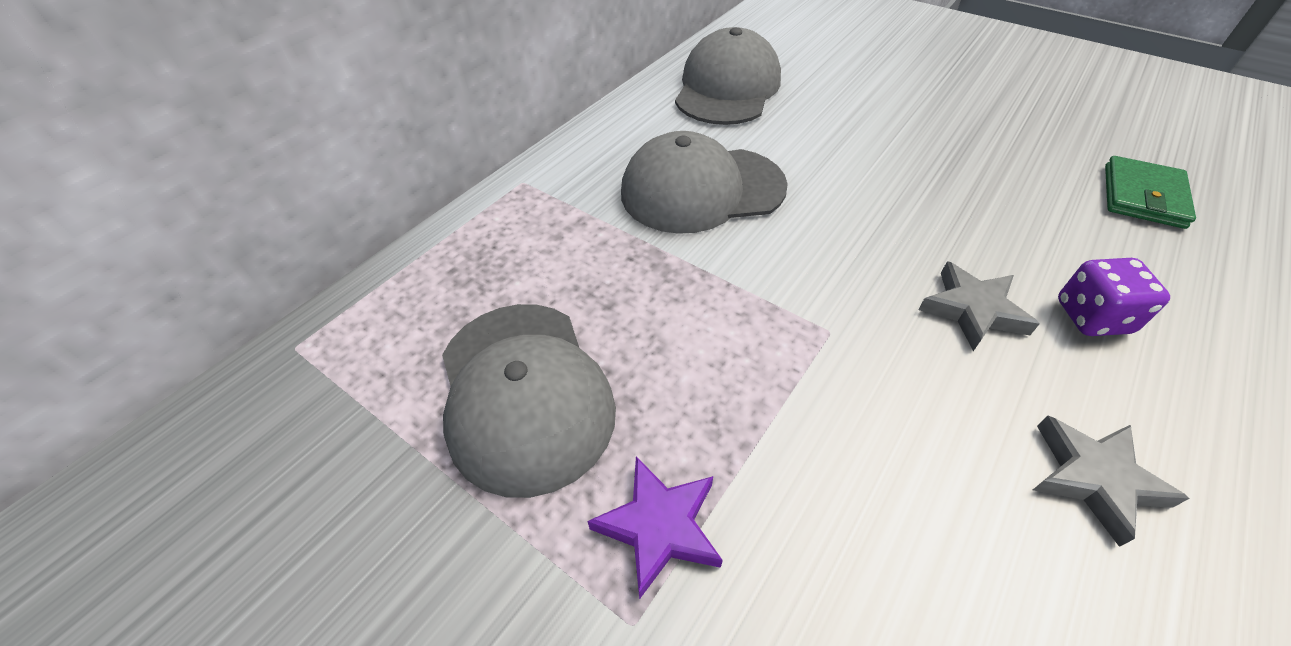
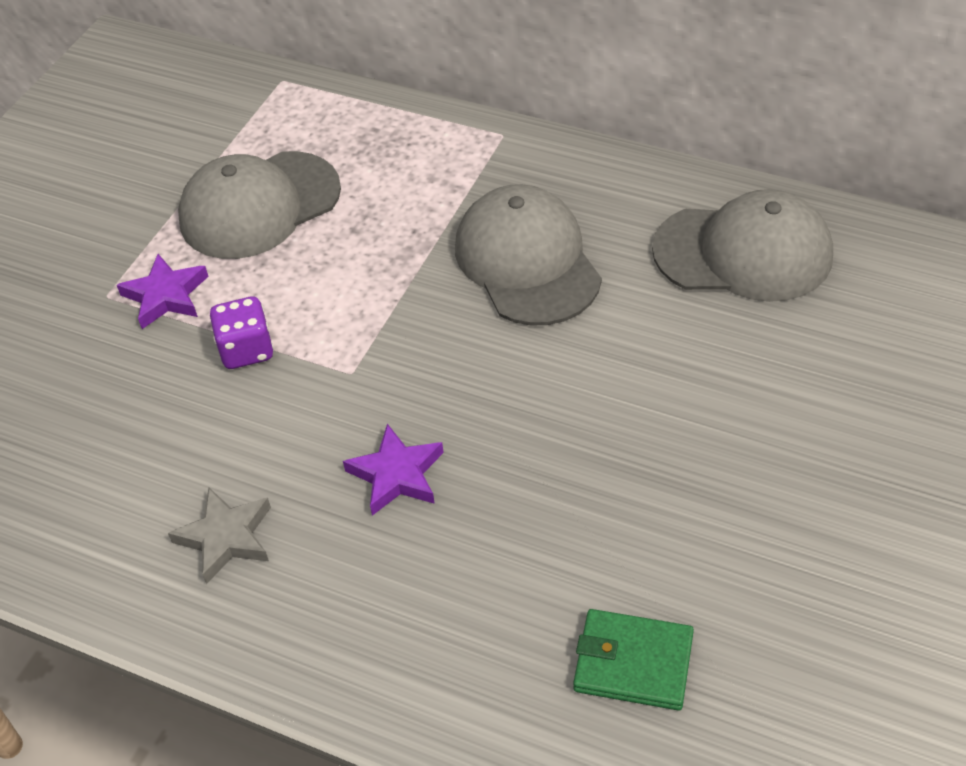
camera: 80 degrees right, 0 degrees up
grey star [918,261,1040,351] -> purple star [343,424,444,516]
purple dice [1058,258,1170,336] -> purple dice moved to [210,296,274,369]

